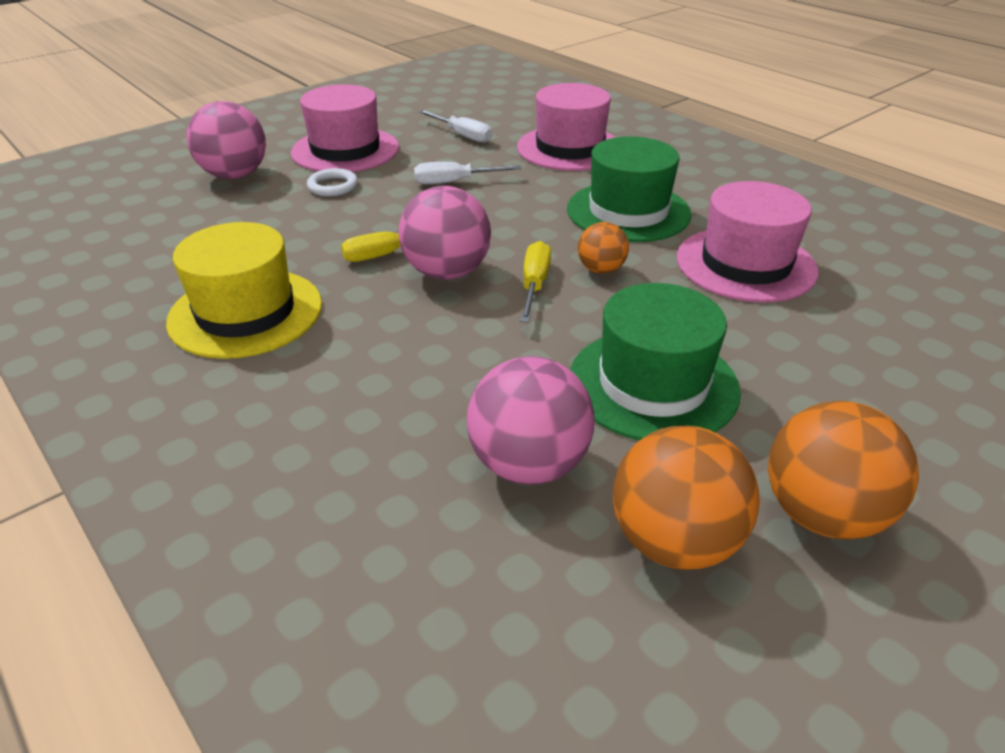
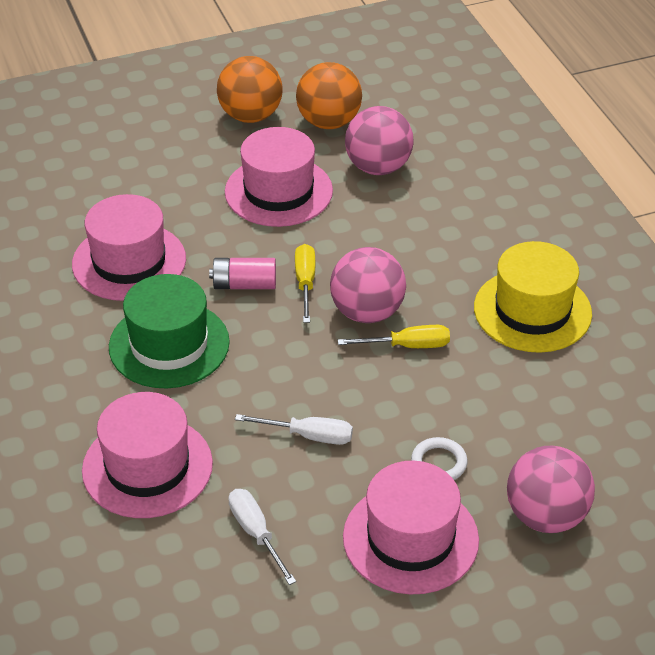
camera: 160 degrees left, 5 degrees up
yellow screwdriver [520,241,551,323] -> yellow screwdriver turned 150 degrees clockwise [295,244,315,323]
green hat [570,283,741,440] -> pink hat [225,127,333,227]
orange ball [578,222,629,274] -> pink battery [209,258,276,289]

